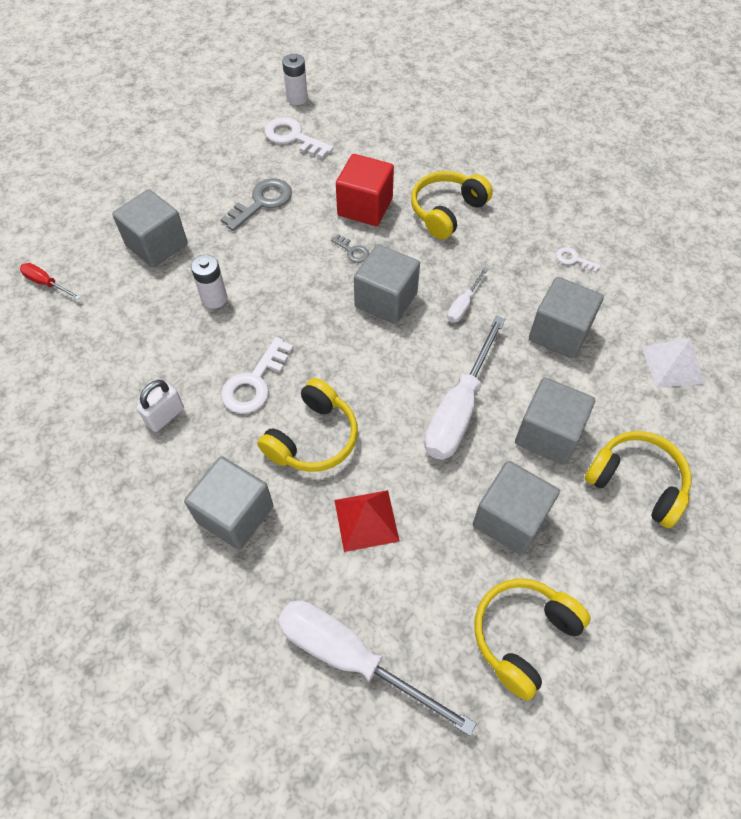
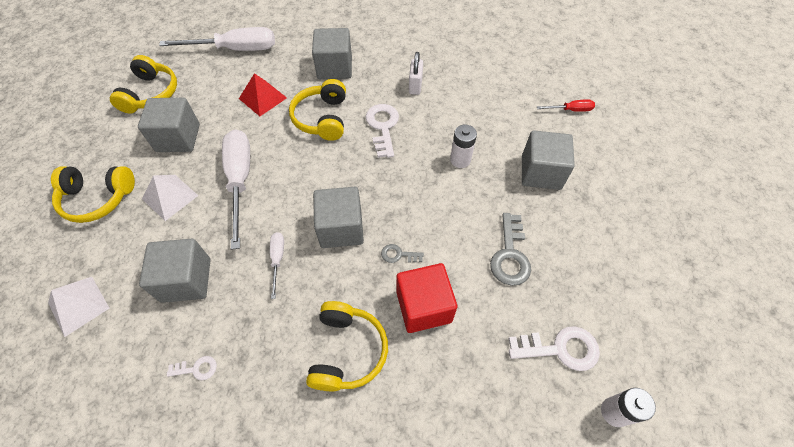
camera: 145 degrees right, 0 degrees up
grey cube [515,377,595,465] -> white pyramid [142,175,198,221]

